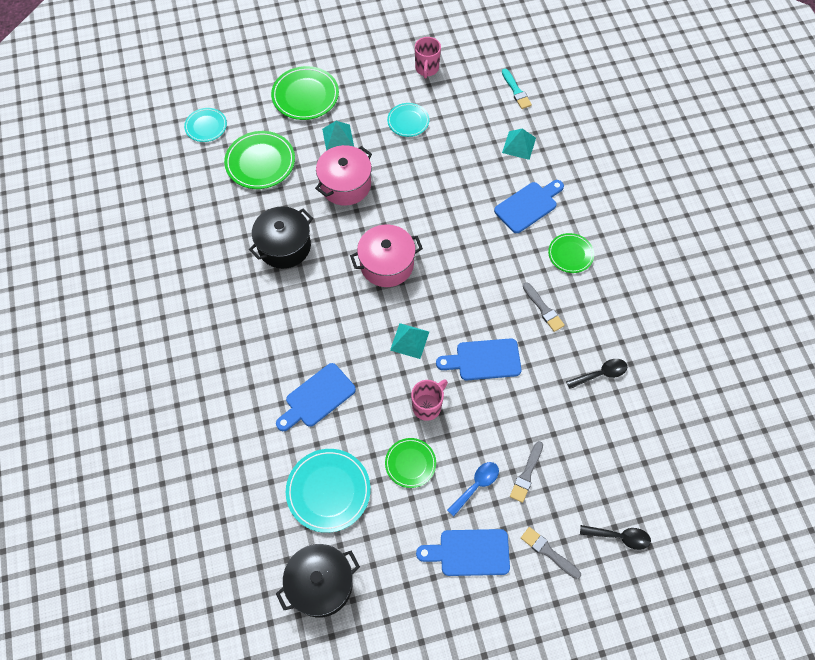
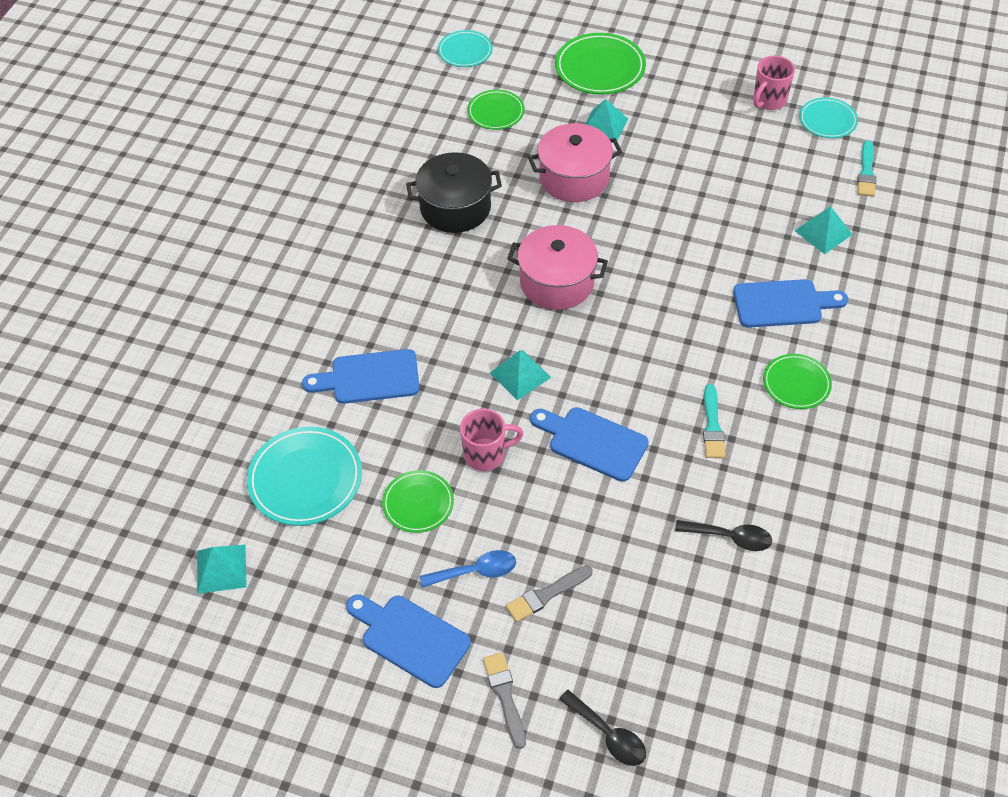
camera: 35 degrees right, 10 degrees down
green plate [224,131,295,189] -> green plate [467,90,525,130], size x0.62
black pot [276,544,360,618] -> turquoise pyramid [197,545,247,594]
turquoise plate [387,103,429,137] -> turquoise plate moved to [799,97,858,138]
grey brush [523,282,565,332] -> turquoise brush [703,384,725,458]

